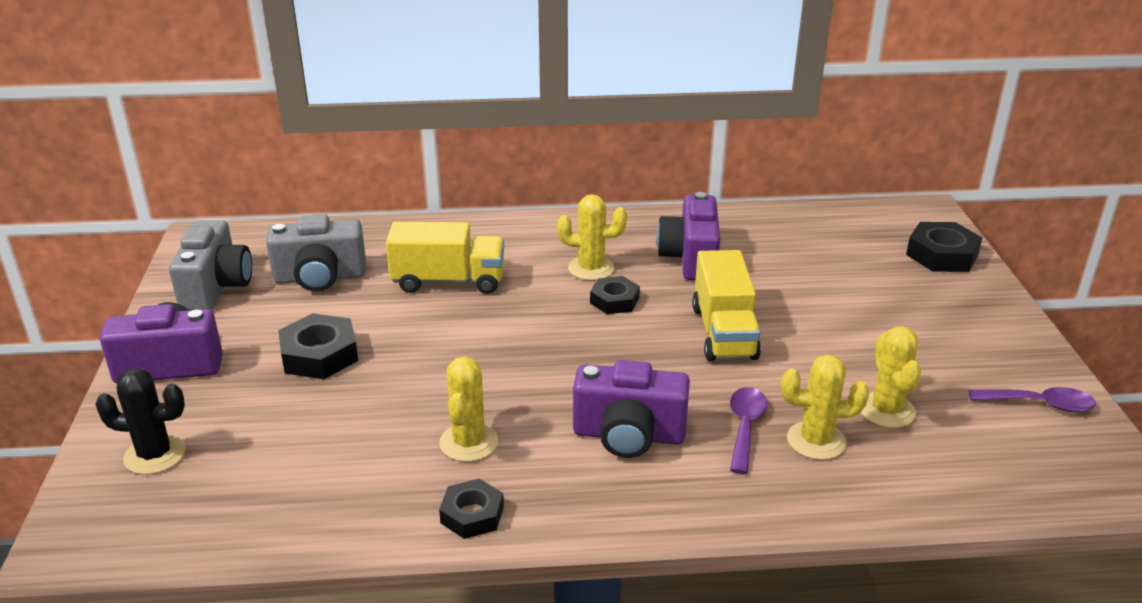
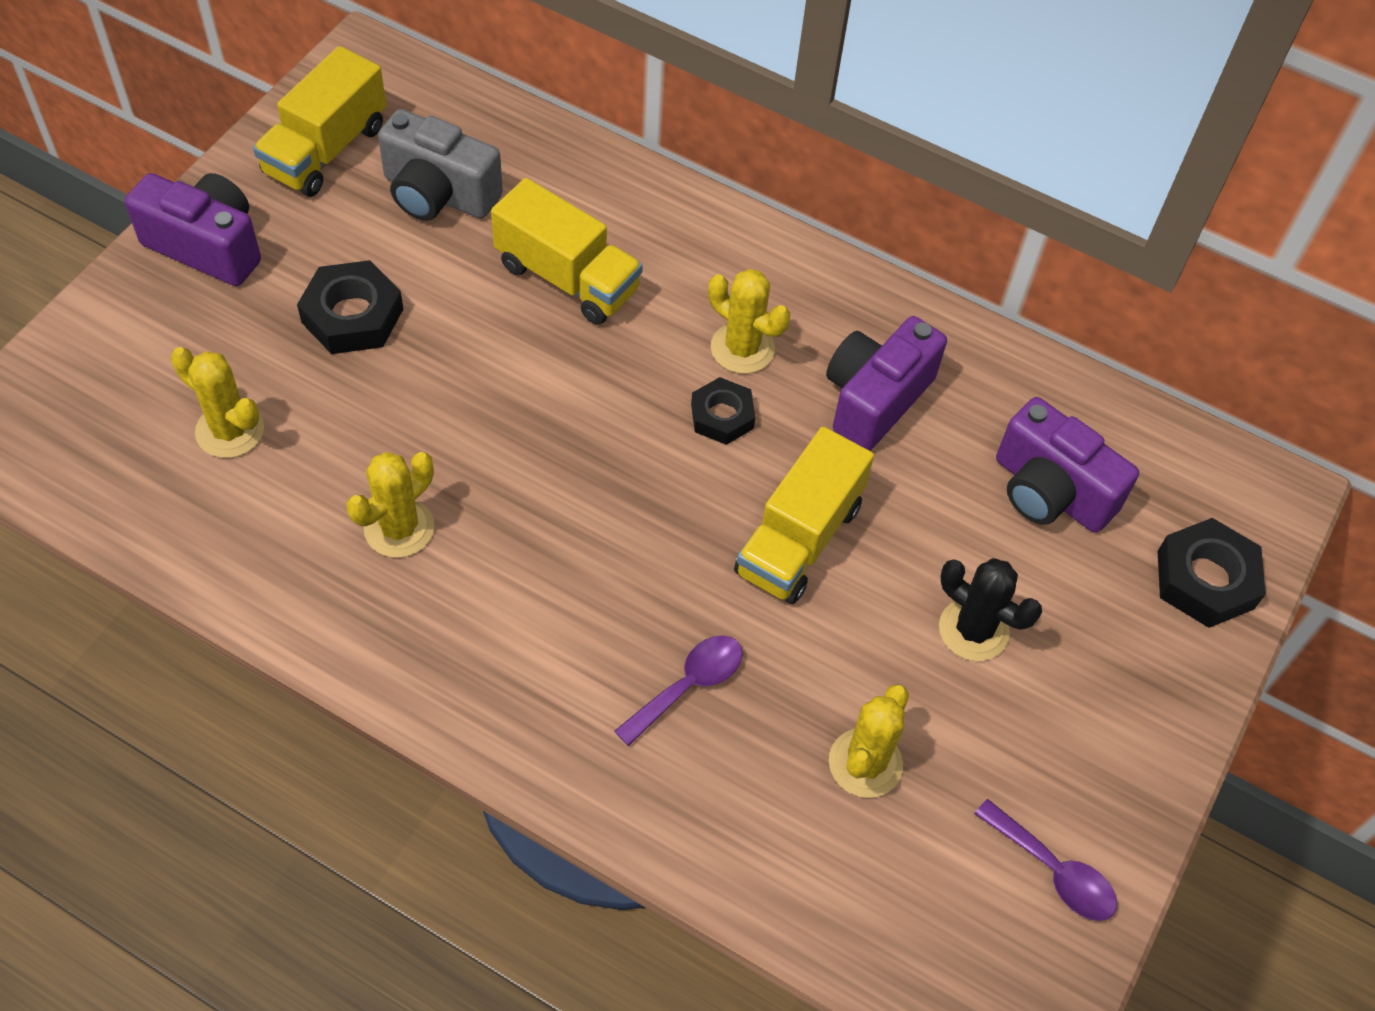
camera: 30 degrees right, 25 degrees up
black cactus [95,368,186,475] -> black cactus moved to [939,558,1042,661]
grey camera [169,220,252,310] -> yellow truck [253,46,386,197]
black nut [439,479,504,539] -> none
purple camera [573,360,690,458] -> purple camera moved to [996,397,1139,533]
yellow cactus [781,355,869,460] -> yellow cactus moved to [171,347,264,458]

